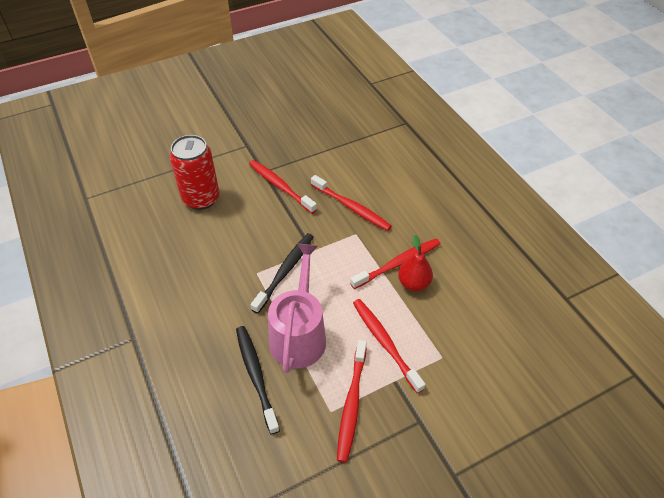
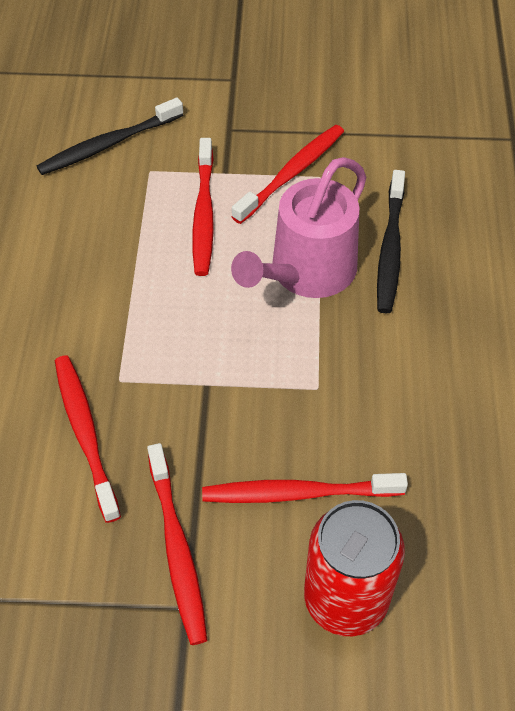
camera: 150 degrees left, 5 degrees up
black toothbrush [251,233,314,314] -> black toothbrush moved to [37,98,183,175]
red toothbrush [350,238,440,289] -> red toothbrush moved to [202,473,408,503]
red pear [398,235,433,291] -> none

